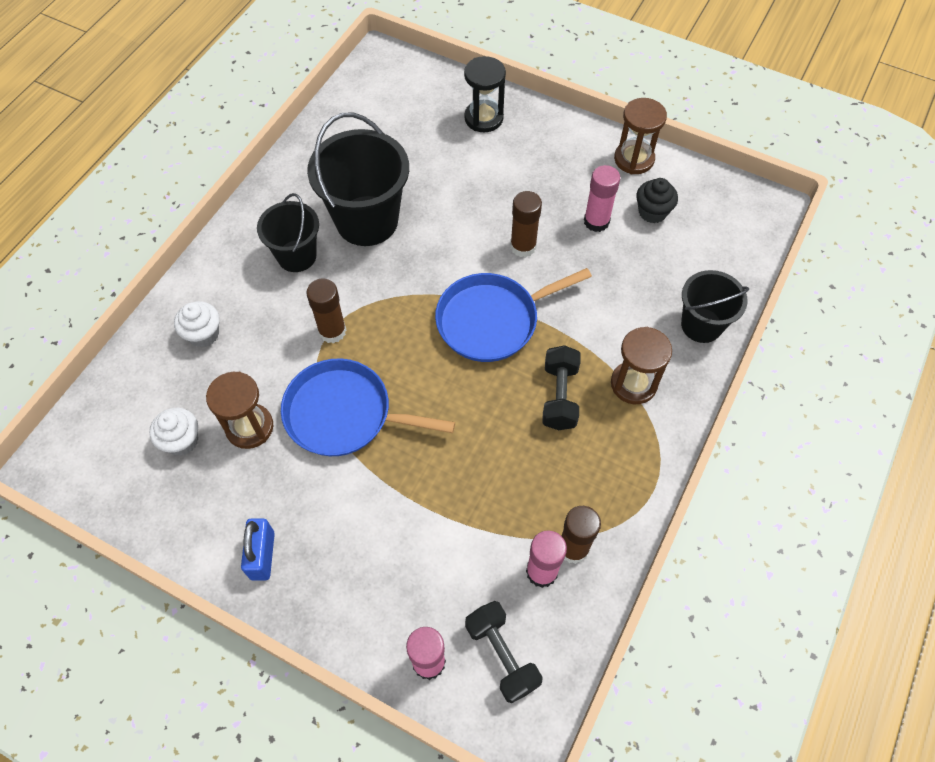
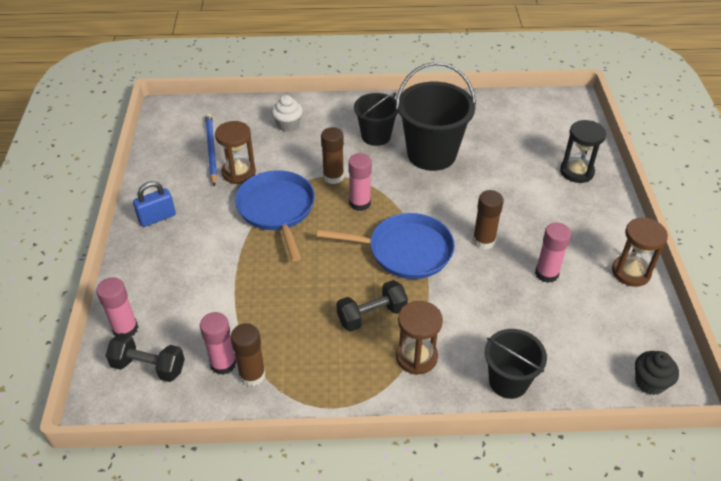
camera: 60 degrees right, 15 degrees down
white cupcake [149,408,198,456] -> blue pencil [205,113,217,186]
blue pan [435,268,592,362] -> blue pan turned 150 degrees clockwise [317,213,455,279]
black dumbbell [465,601,543,703] -> black dumbbell turned 75 degrees clockwise [105,333,185,382]
black cupcake [636,178,678,223] -> black cupcake moved to [635,351,679,395]
none -> pink glue stick [348,153,372,211]

